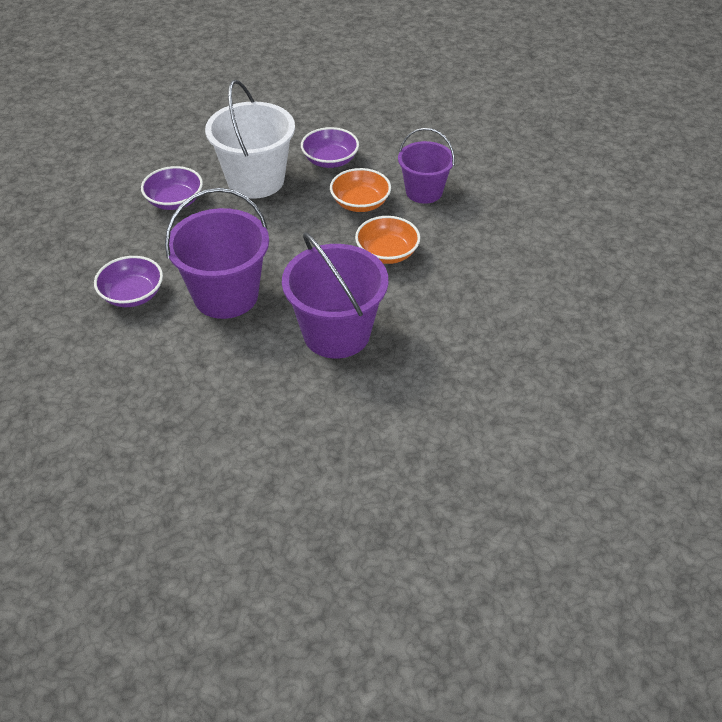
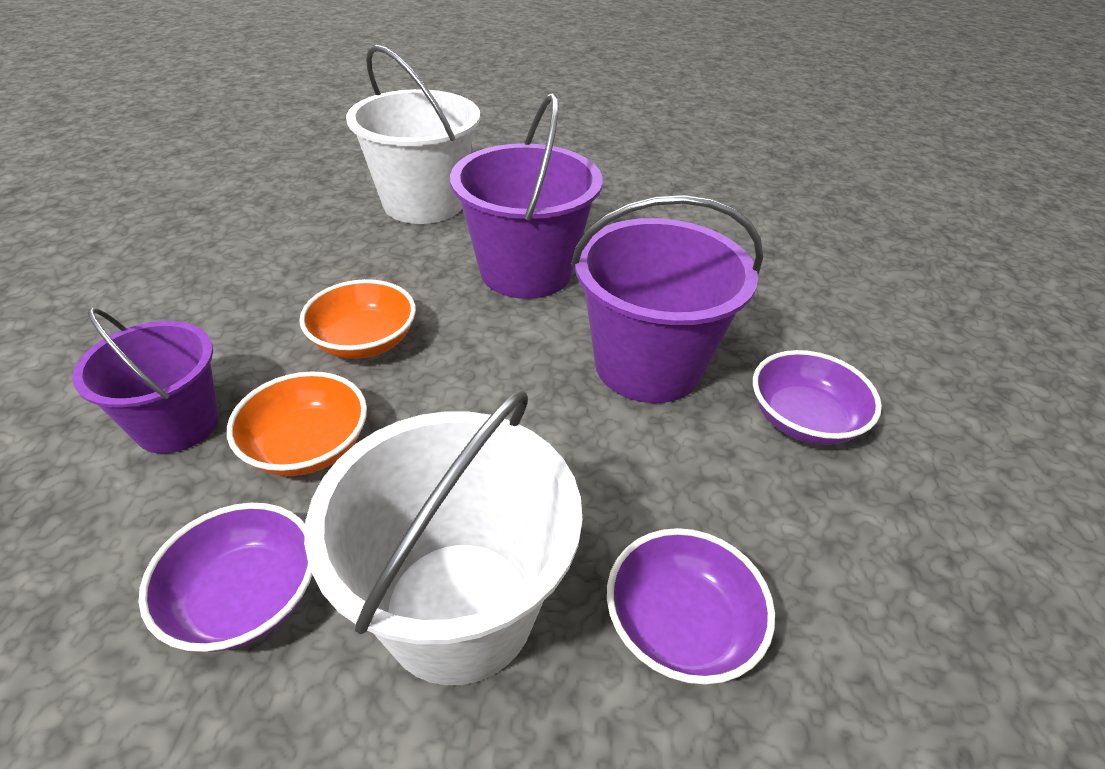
camera: 155 degrees left, 5 degrees down
none -> white bucket [346,45,480,224]

